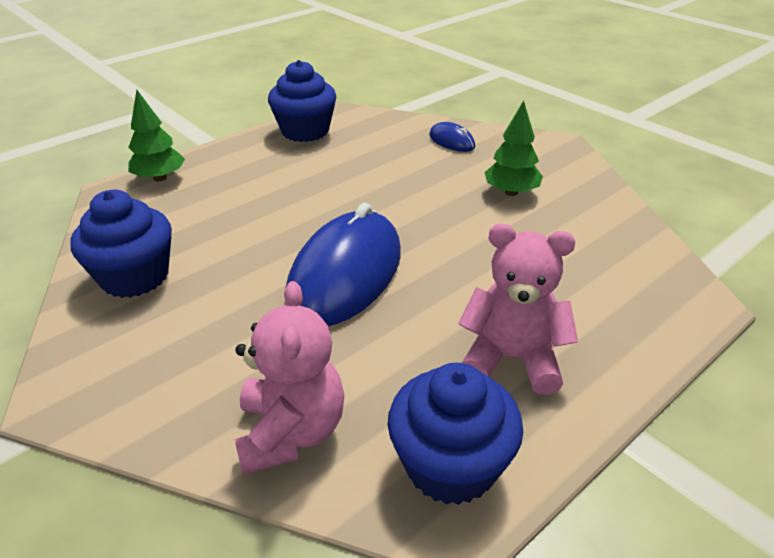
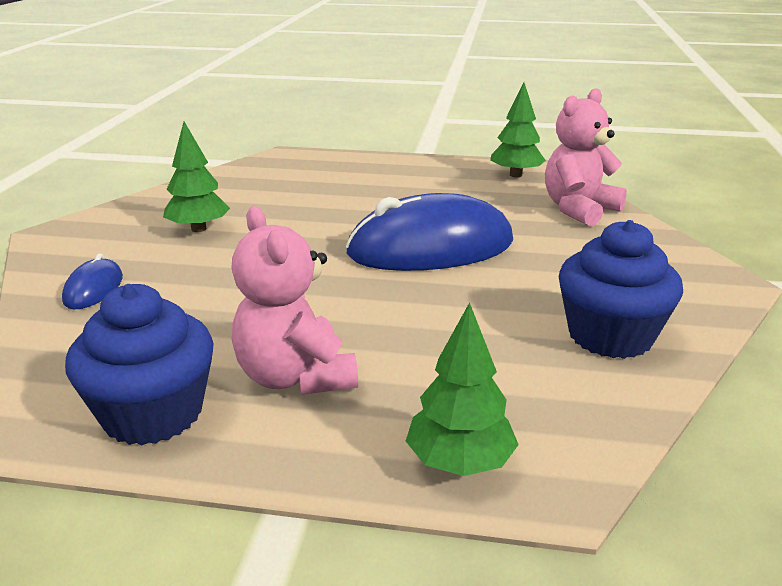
camera: 130 degrees left, 10 degrees down
blue cupcake [388,363,523,505] -> green tree [490,82,546,177]
pink teddy bear [458,224,578,395] -> pink teddy bear moved to [231,206,358,395]

